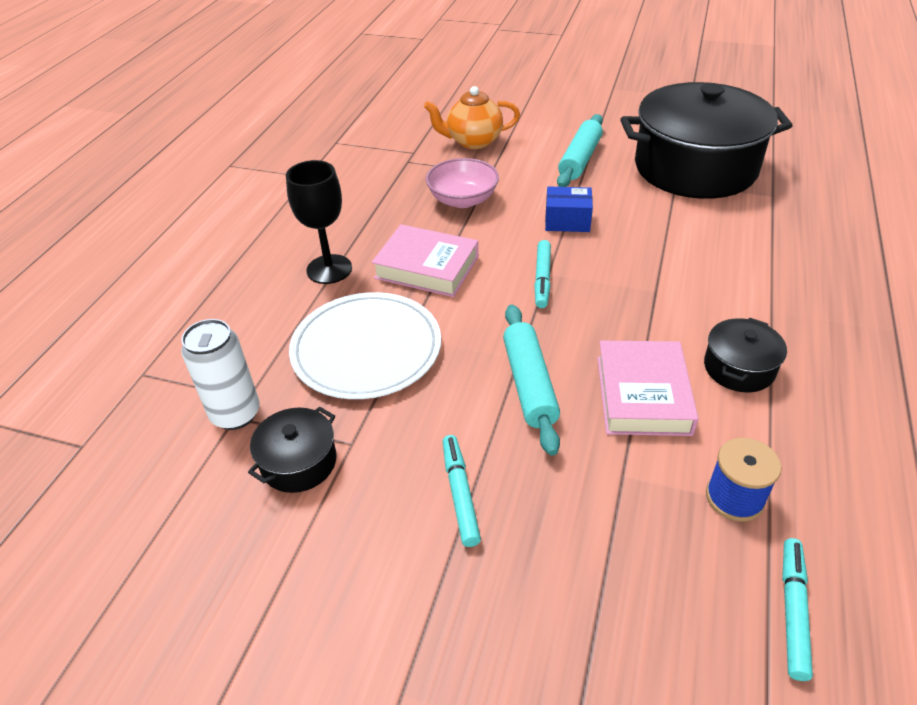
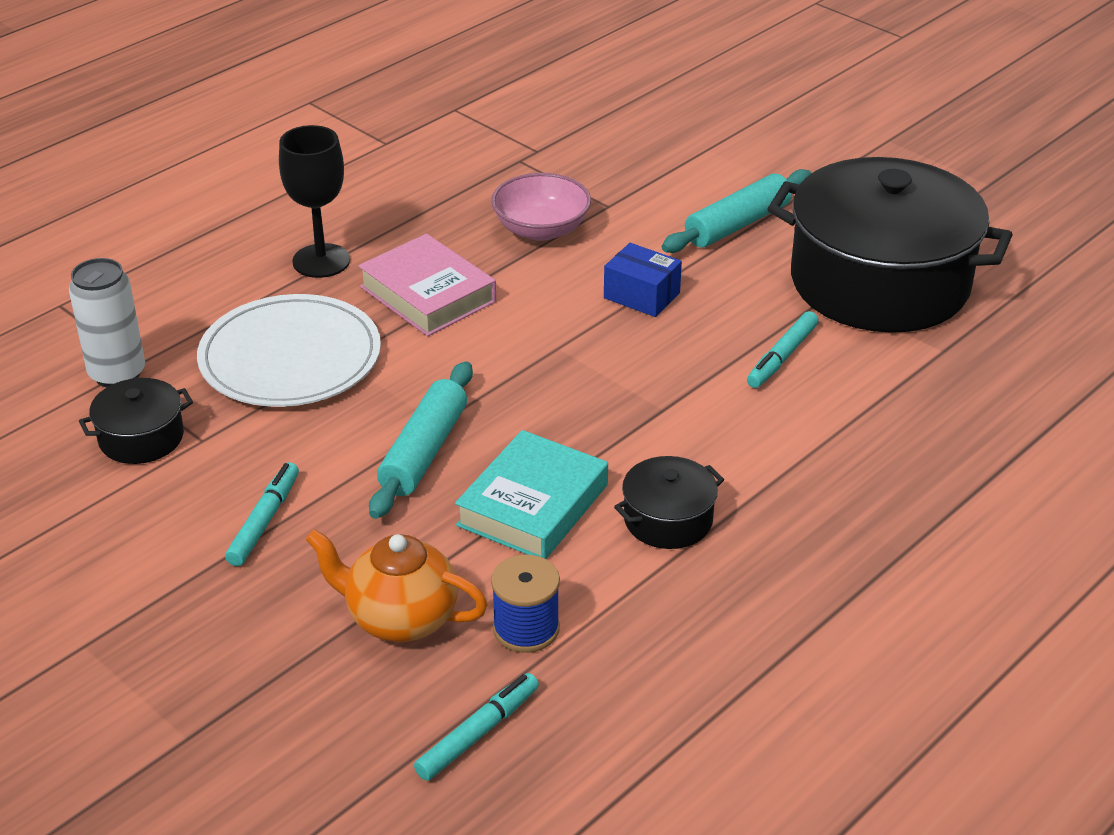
camera: 25 degrees right, 5 degrees down
orange teapot [424,86,520,149] -> orange teapot moved to [306,529,488,642]
turquoise marker [534,240,551,308] -> turquoise marker moved to [747,311,819,388]
pink book [597,341,698,436] -> turquoise book [455,430,608,559]

